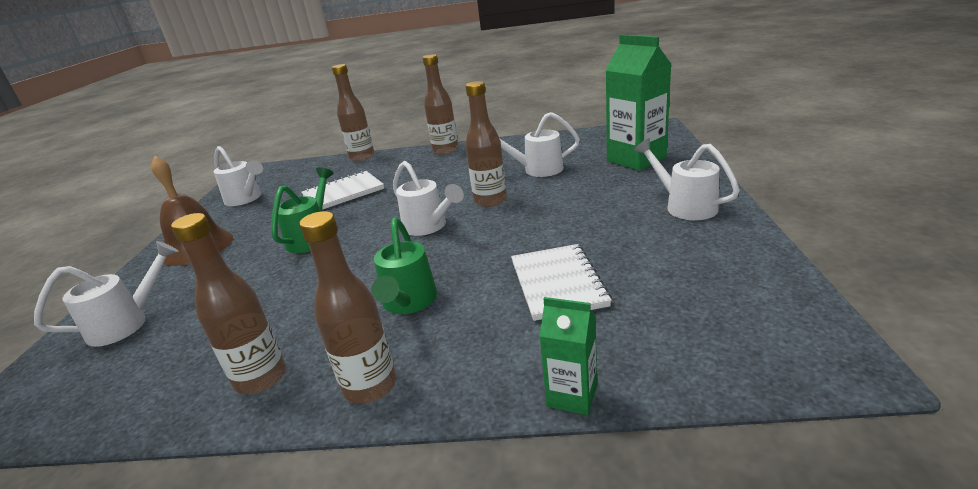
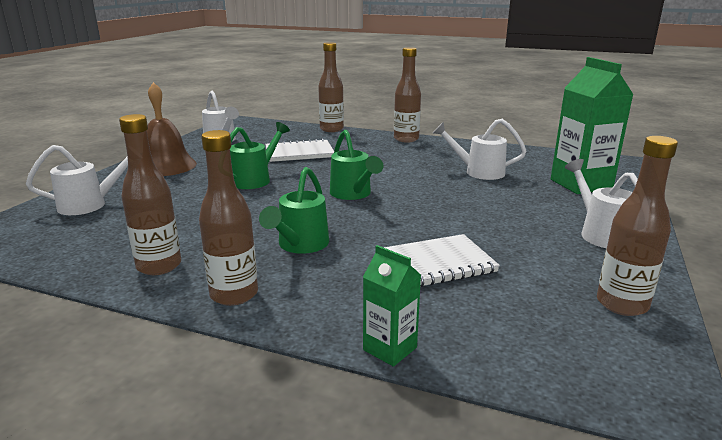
camera: 15 degrees right, 5 degrees down
white watering can [393,161,464,236] -> green watering can [330,130,383,200]
brown bottle [465,81,507,207] -> brown bottle moved to [597,136,678,316]
white notebook [511,244,612,321] -> white notebook turned 60 degrees clockwise [383,234,500,287]

